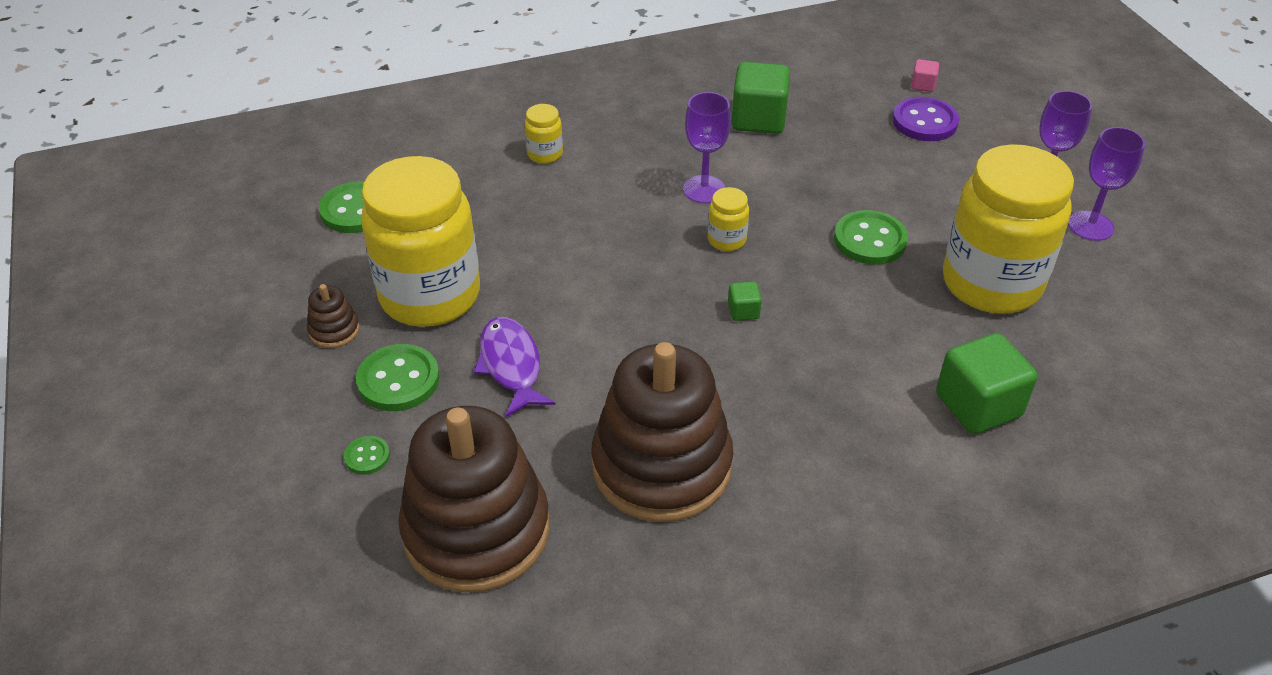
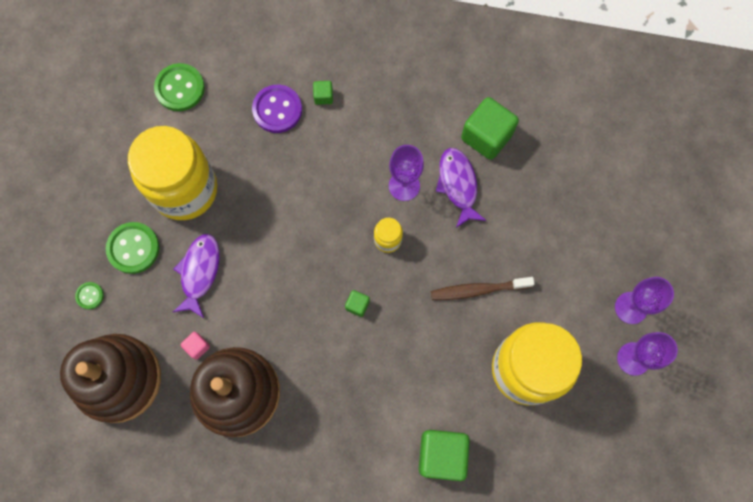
camera: 30 degrees right, 30 degrees up
brown stacking toy [307,284,360,348] -> none
yellow jar [525,104,563,164] -> green cube [313,81,333,105]
green button [834,210,908,265] -> brown toothbrush [431,277,535,300]
purple button [893,97,959,141] -> purple button moved to [252,85,302,133]
pink cube [911,59,939,92] -> pink cube moved to [181,332,210,360]
none -> purple fish [436,148,486,228]

